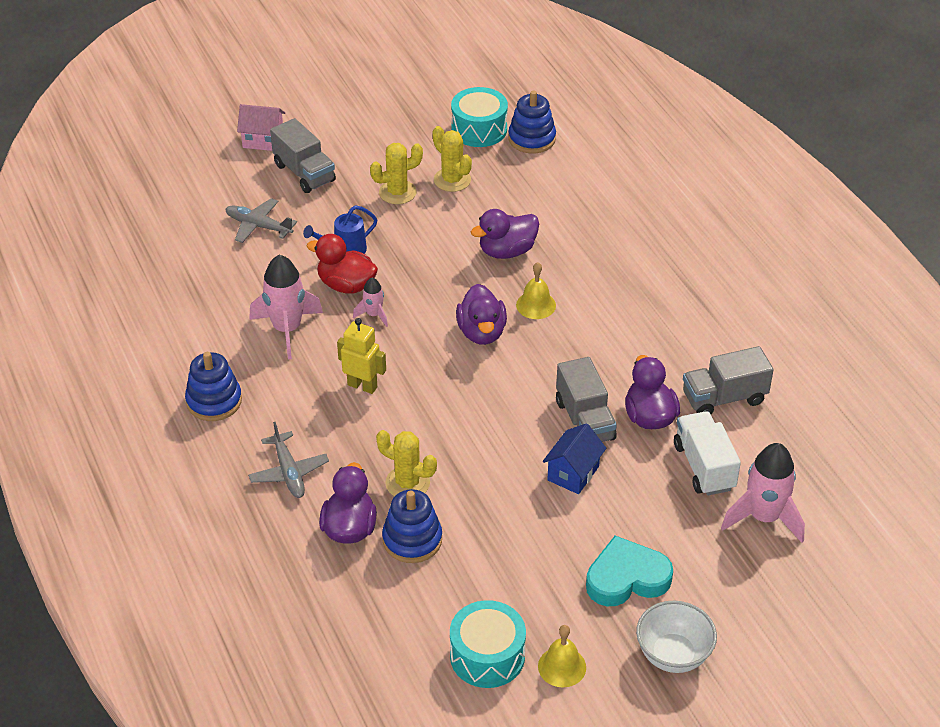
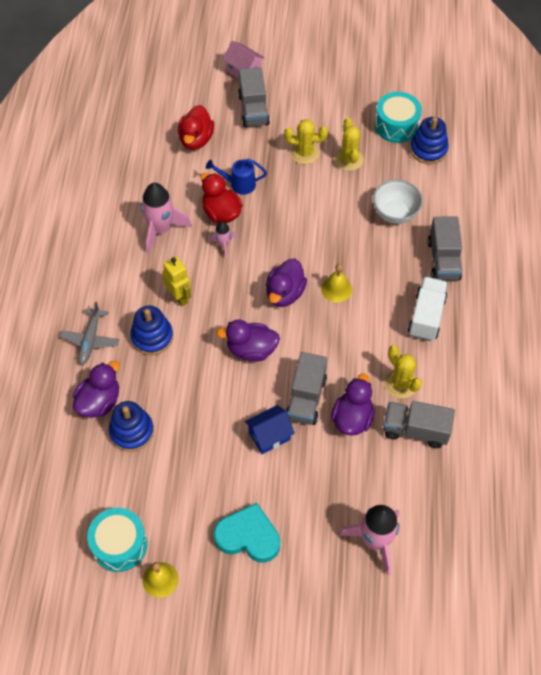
camera: 30 degrees right, 15 degrees up
blue stacking toy [185,352,242,421] -> blue stacking toy moved to [130,306,173,355]
grey plane [226,198,297,243] -> red duck [178,105,214,150]
yellow cactus [376,430,437,496] -> yellow cactus moved to [385,345,422,398]
purple duck [471,209,539,259] -> purple duck moved to [216,320,280,362]
white bowl [636,601,717,673] -> white bowl moved to [373,179,423,224]
white truck [674,411,741,496] -> white truck moved to [408,276,448,341]
none -> grey truck [428,216,462,281]

